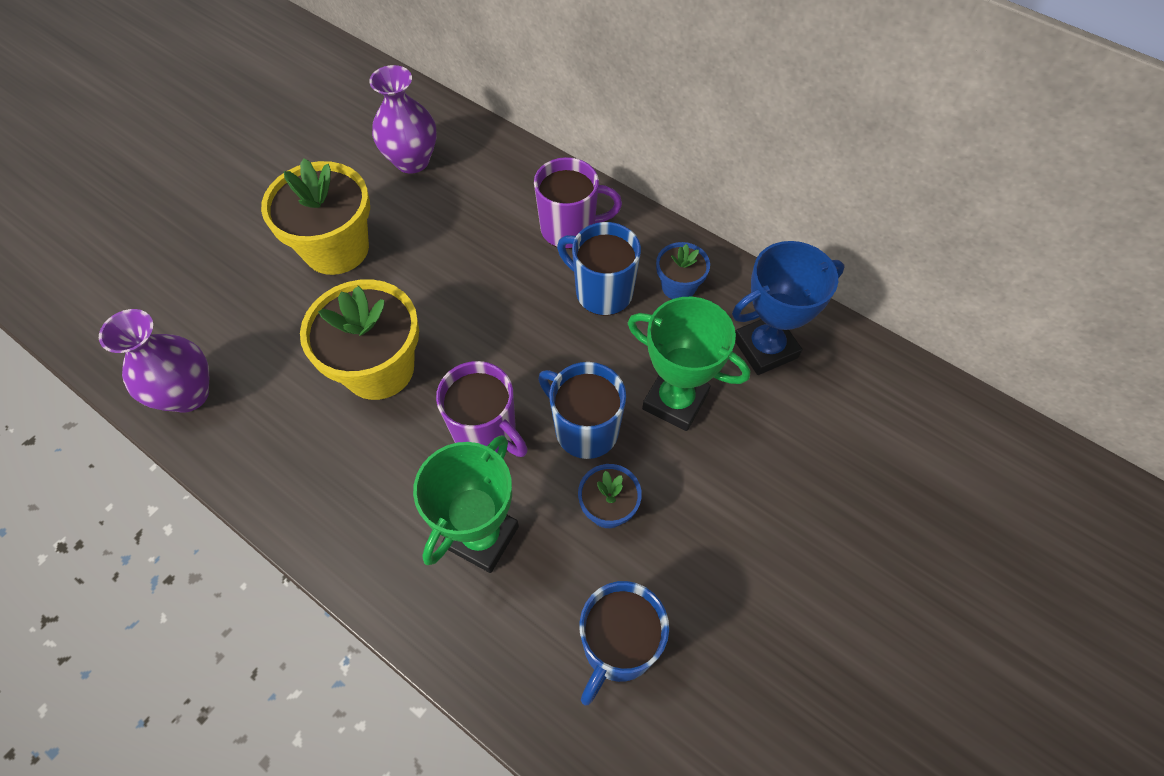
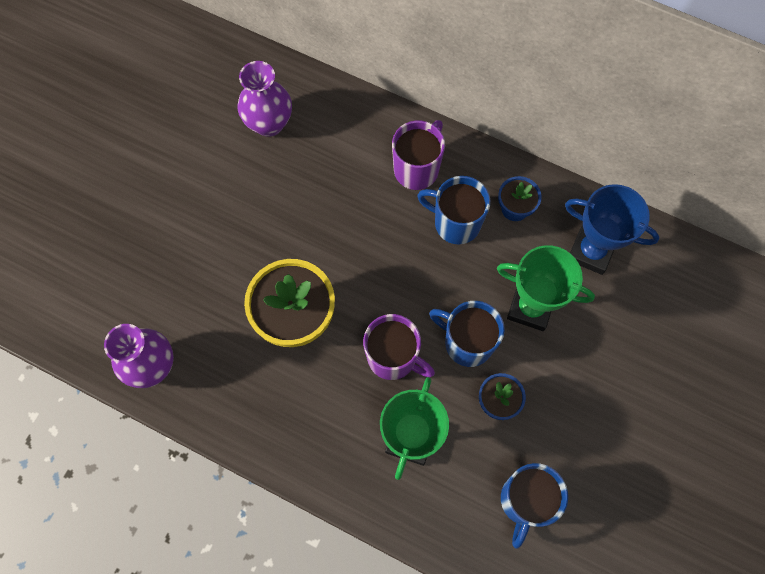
camera: 10 degrees left, 10 degrees up
yellow flower pot [261,158,370,275] -> none
purple mug [534,157,622,249] -> purple mug turned 45 degrees counterclockwise [392,120,445,190]
blue trophy [732,241,845,375] -> blue trophy turned 60 degrees clockwise [565,184,660,275]

